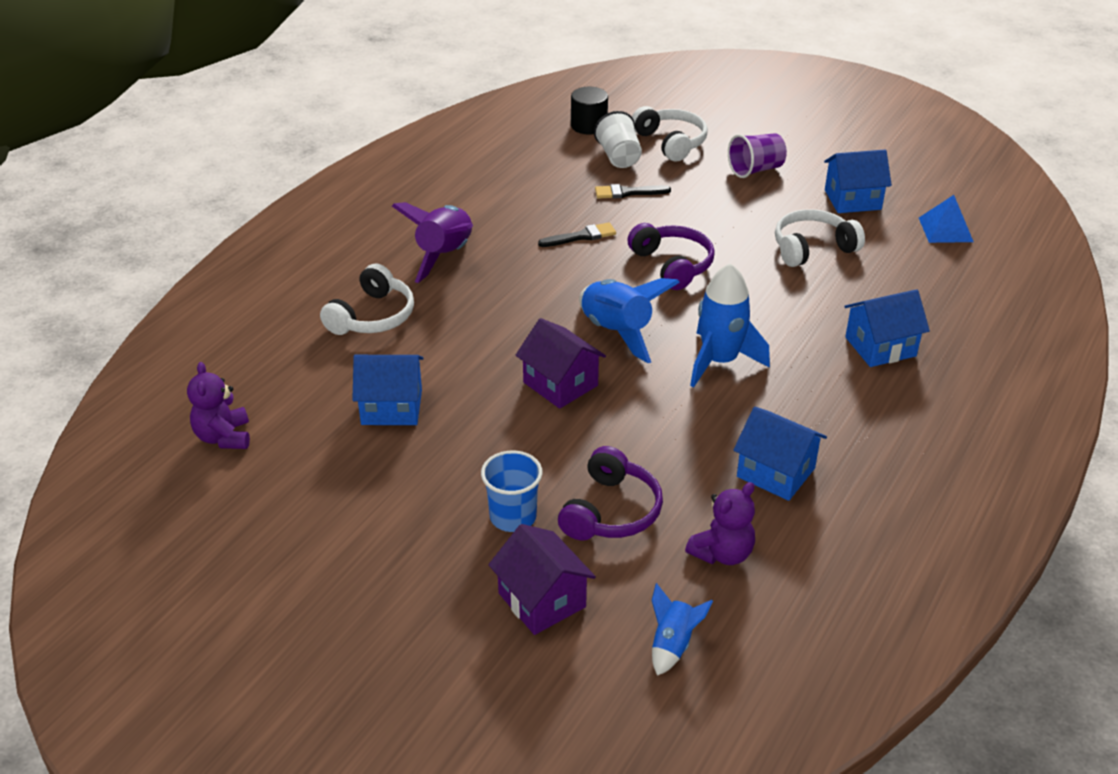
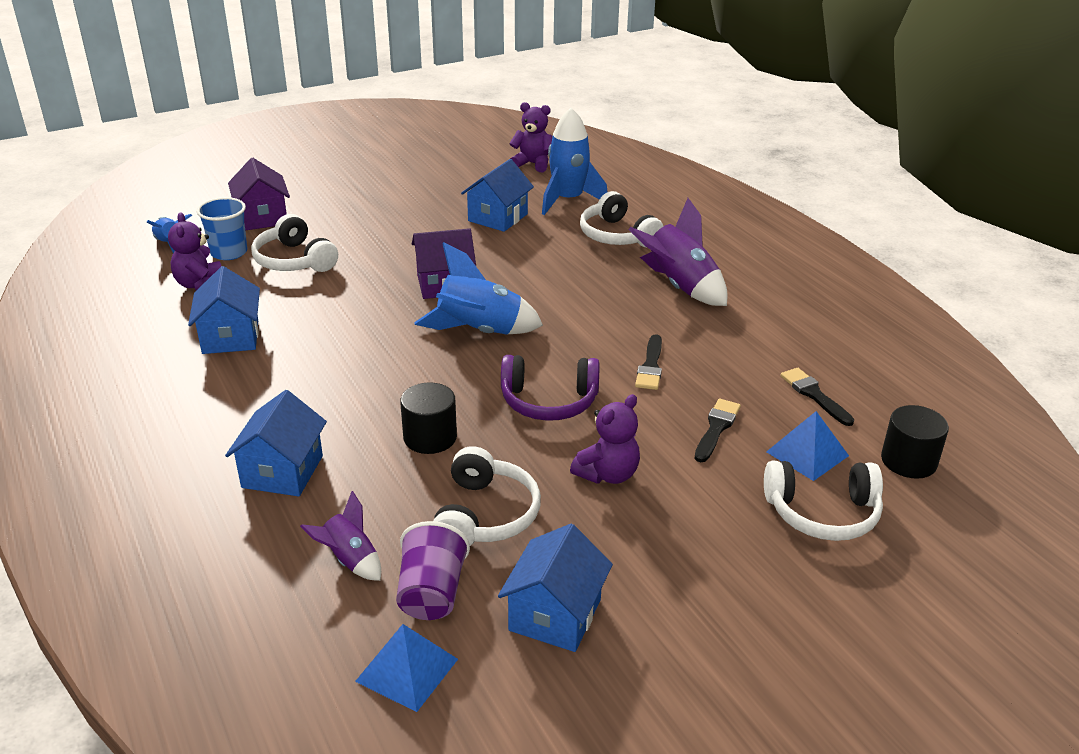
camera: 120 degrees right, 5 degrees down
blue cup [481,450,543,532] -> blue cup moved to [197,197,247,260]
purple house [488,524,596,635] -> purple house turned 75 degrees clockwise [228,158,290,231]
purple headphones [558,446,663,540] -> white headphones [251,214,338,272]
white cup [594,111,642,168] -> blue pyramid [766,411,849,481]
blue rocket [690,263,770,387] -> blue rocket moved to [542,108,607,215]
purple cup [728,133,787,178] -> purple cup moved to [396,521,470,620]
blue house [734,407,827,501] -> blue house turned 75 degrees counterclockwise [188,266,260,354]
none -> purple rocket [300,491,381,581]
none -> black cylinder [400,382,457,454]
none -> purple teddy bear [570,394,640,484]
none -> black brush [780,368,854,426]

